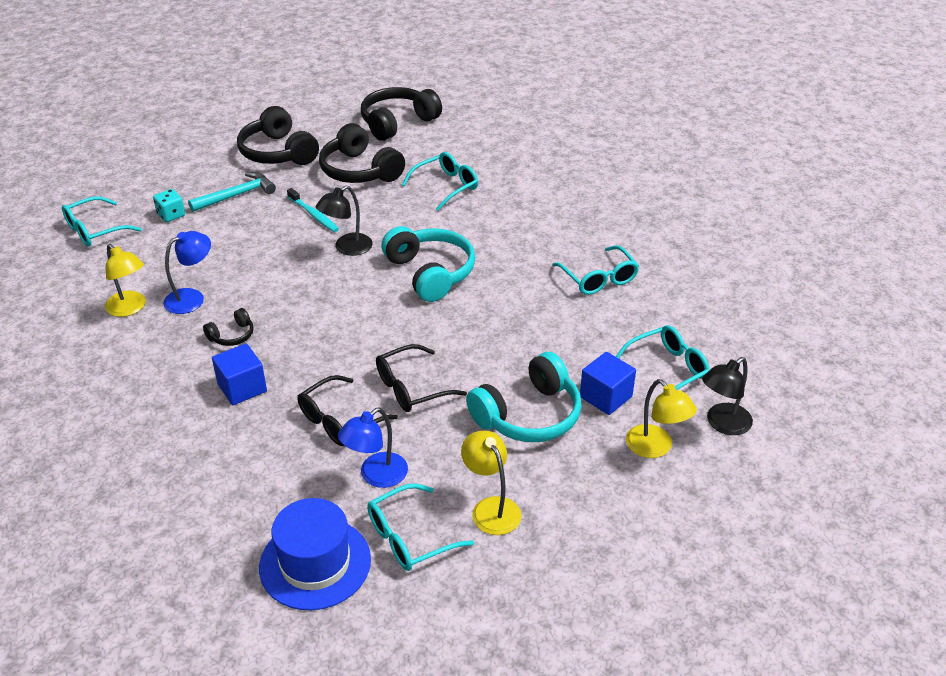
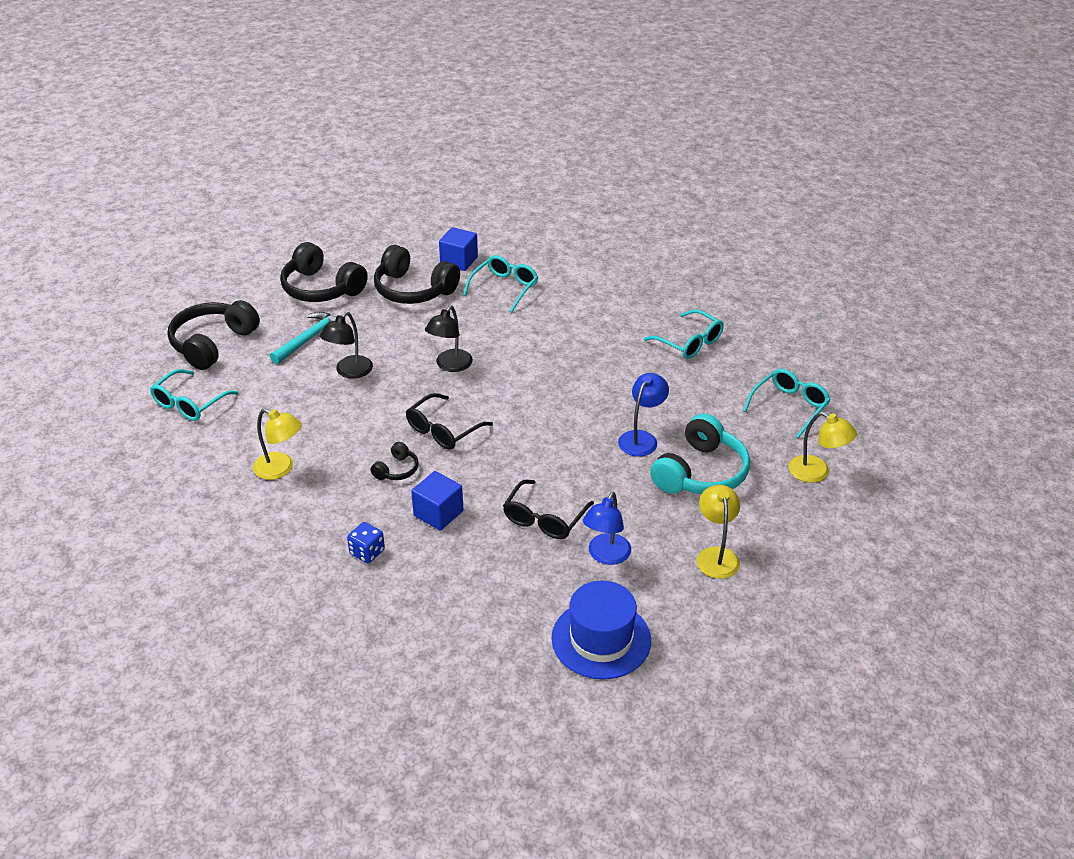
camera: 20 degrees left, 0 degrees up
turquoise dice [153,189,185,222] -> none
blue lamp [163,231,211,314] -> blue lamp moved to [618,373,669,457]
turquoise toothbrush [287,188,339,232] -> none
black headphones [361,87,442,141] -> black headphones moved to [167,300,260,370]
turquoise glasses [367,483,474,571] -> none
black glasses [376,344,467,412] -> black glasses moved to [406,393,493,450]
turquoise headphones [381,226,475,302] -> none
yellow lamp [461,431,522,535] -> yellow lamp turned 45 degrees clockwise [697,485,740,579]
blue cube [580,352,636,415] -> blue cube moved to [439,227,478,271]
black lamp [702,357,753,435] -> black lamp moved to [320,312,373,379]
none -> blue dice [347,522,385,563]

